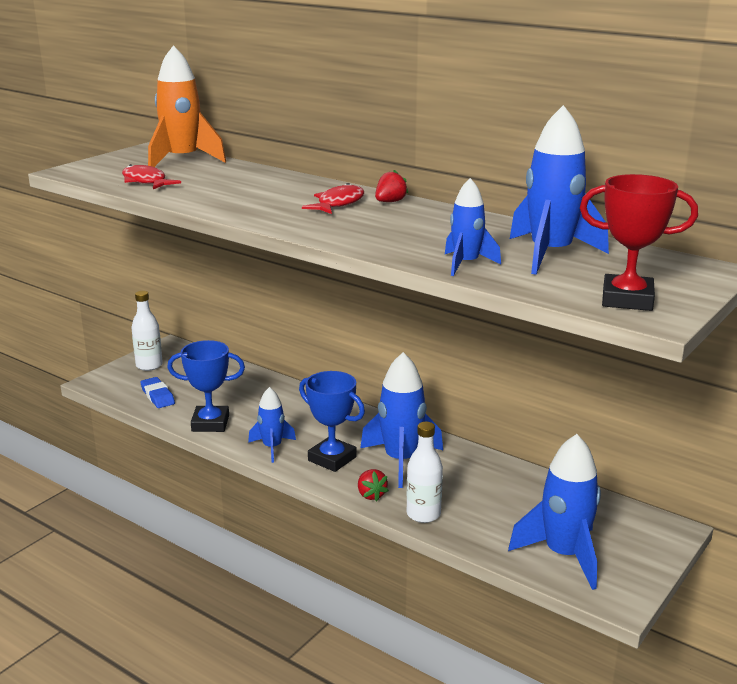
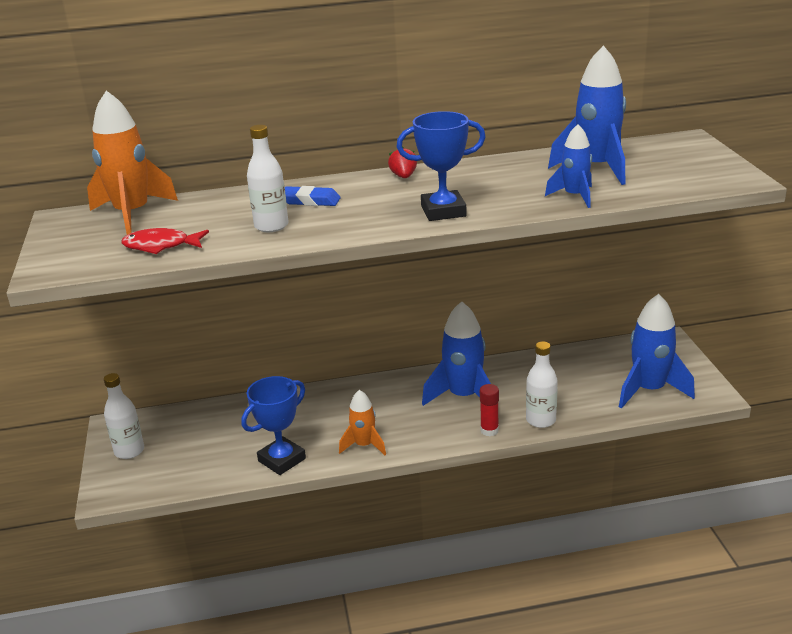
camera: 45 degrees left, 5 degrees up
blue eraser [140,377,175,408] -> blue eraser moved to [285,186,341,206]
blue rocket [248,387,296,463] -> orange rocket [339,390,386,455]
blue trophy [299,371,365,472] -> blue trophy moved to [396,111,486,221]
red fish [302,183,364,214] -> none
red strawberry [358,469,389,501] -> red glue stick [480,384,499,436]
red trophy [580,174,698,311] -> none
none -> white bottle [247,125,289,232]

